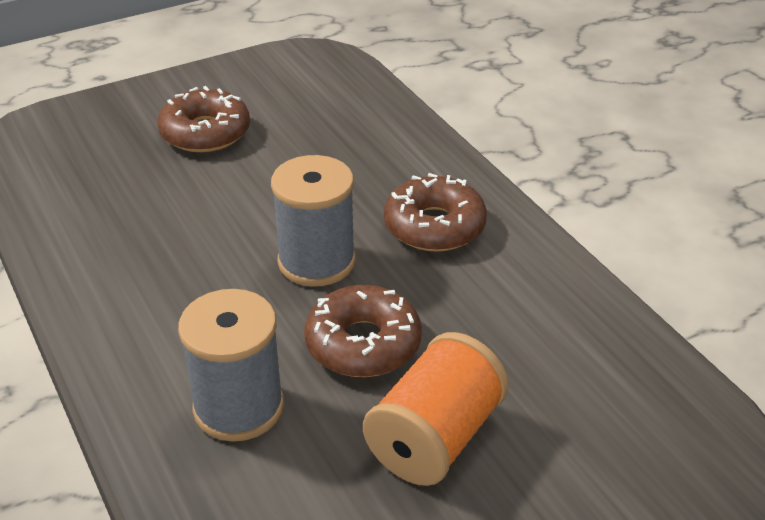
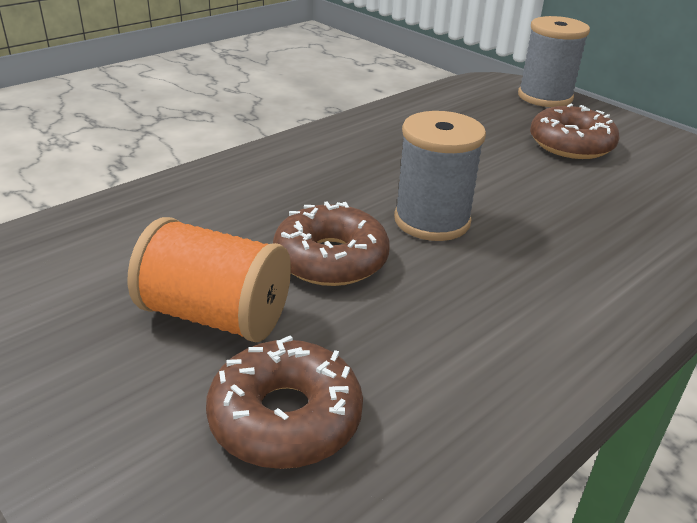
camera: 75 degrees right, 5 degrees down
grey spool [178,289,284,442] -> grey spool moved to [518,16,590,107]
brown donut [384,173,487,252] -> brown donut moved to [206,336,363,469]

